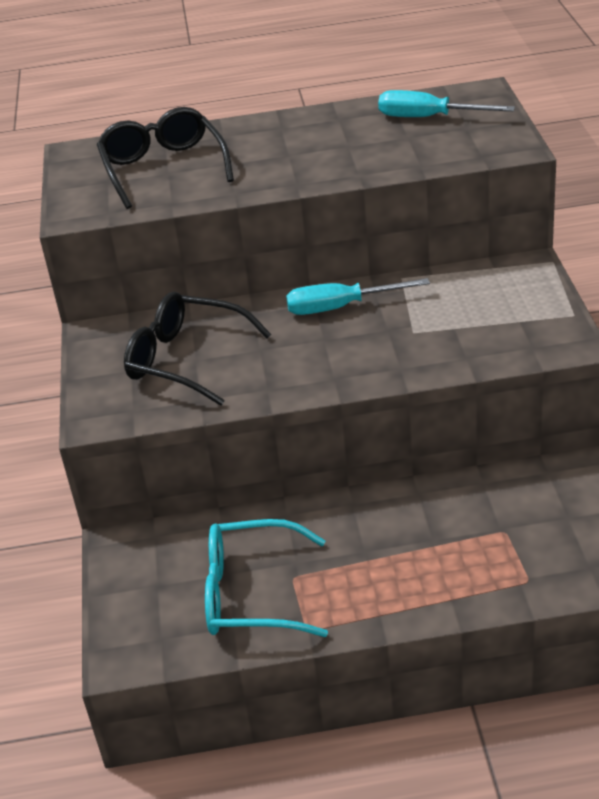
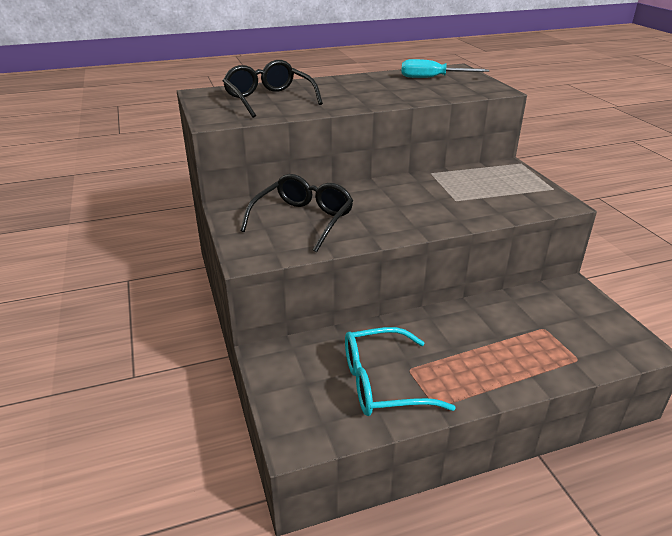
camera: 15 degrees left, 5 degrees down
black glasses [124,292,271,406] -> black glasses turned 105 degrees clockwise [240,174,353,253]
turquoise screwdriver [286,278,430,315] -> none

